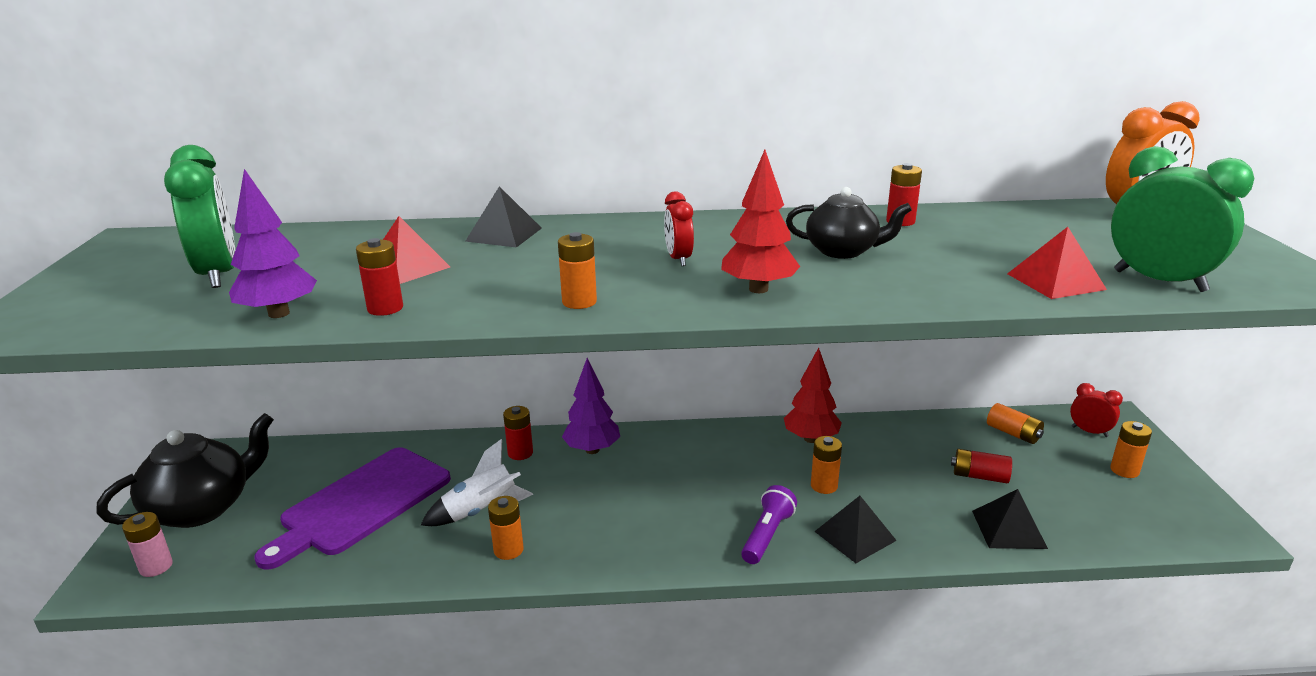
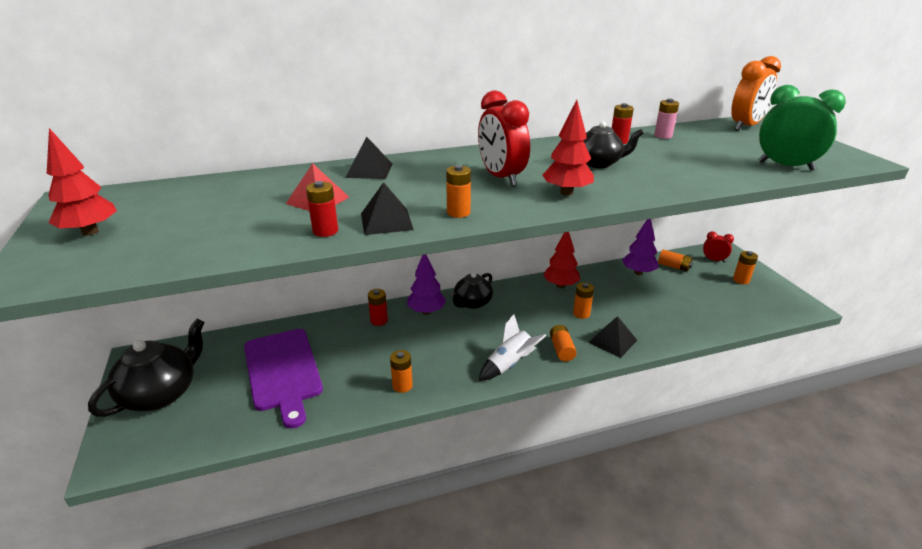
camera: 15 degrees left, 5 degrees up
pink battery [122,512,173,577] -> pink battery moved to [654,99,679,139]
green clock [164,145,235,288] -> none
purple tree [229,169,317,318] -> purple tree moved to [622,219,658,275]
purple cutting board [254,447,451,569] -> purple cutting board turned 45 degrees counterclockwise [244,329,323,429]
white rocket [421,439,533,526] -> white rocket moved to [479,314,546,381]
red clock [664,191,694,266] -> red clock [478,90,530,186], size x1.85
purple flashlight [741,485,797,564] -> orange battery [550,325,577,361]
red battery [951,449,1012,483] -> none
black pyramid [972,489,1048,549] -> black pyramid moved to [361,182,414,235]
red pyramid [1007,227,1107,299] -> none
none -> red tree [47,128,117,236]
none -> black teapot [450,272,493,309]

